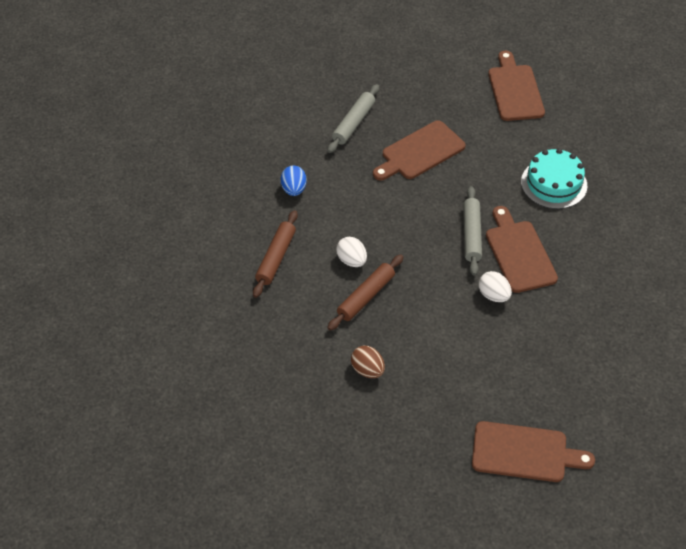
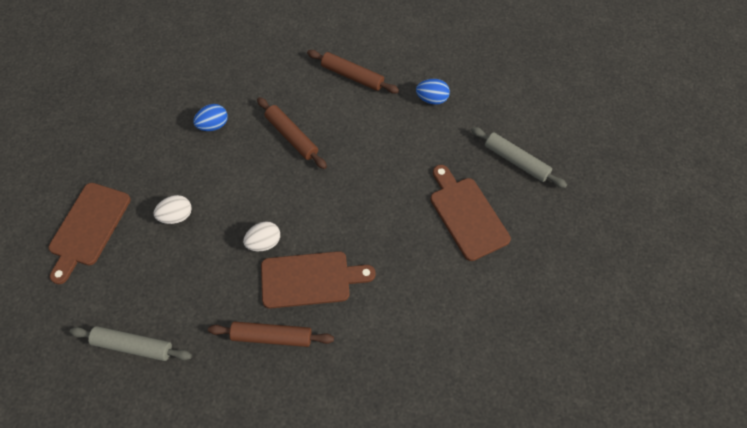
camera: 100 degrees right, 10 degrees up
white egg [336,237,367,267] -> white egg moved to [154,195,192,224]
brown egg [351,346,385,378] -> blue egg [193,104,228,131]
grey rolling pin [463,186,482,276] -> grey rolling pin moved to [70,326,192,361]
brown cutting board [488,51,545,121] -> none
turquoise cake [521,148,587,209] -> none
none -> brown rolling pin [208,321,334,347]

